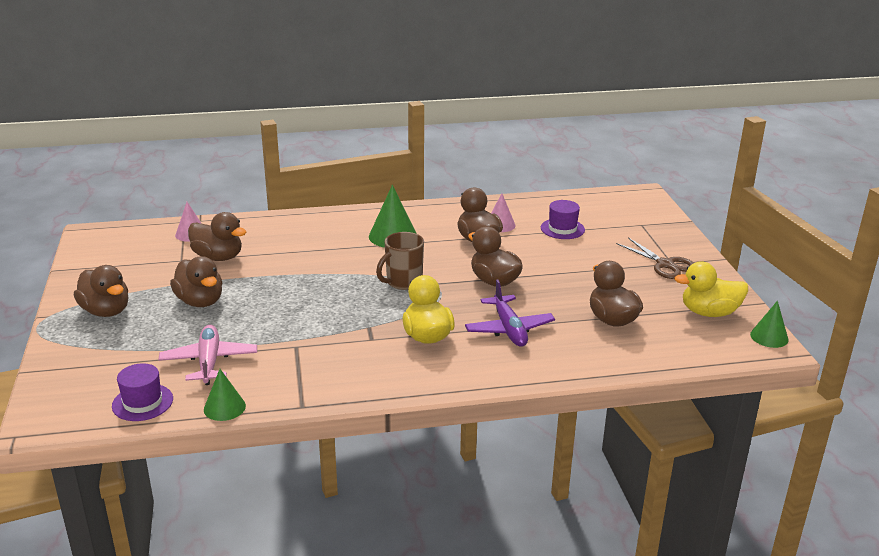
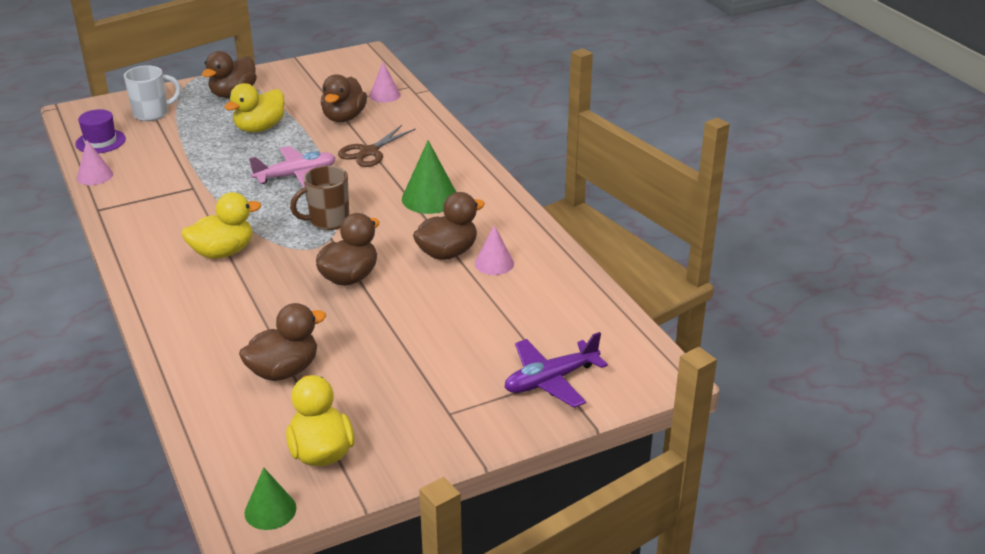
camera: 75 degrees right, 5 degrees up
pink plane [158,325,257,385] -> pink plane moved to [249,146,336,188]
brown duck [170,256,222,307] -> yellow duck [224,83,284,132]
green cone [204,369,246,421] -> pink cone [77,140,113,185]
brown mug [376,232,424,290] -> brown mug turned 60 degrees counterclockwise [290,166,349,230]
purple plane [465,280,555,347] -> purple plane moved to [504,332,608,408]
purple hat [541,200,585,239] -> none
brown scissors [616,238,694,279] -> brown scissors moved to [338,125,416,167]
none -> white mug [124,65,181,121]

